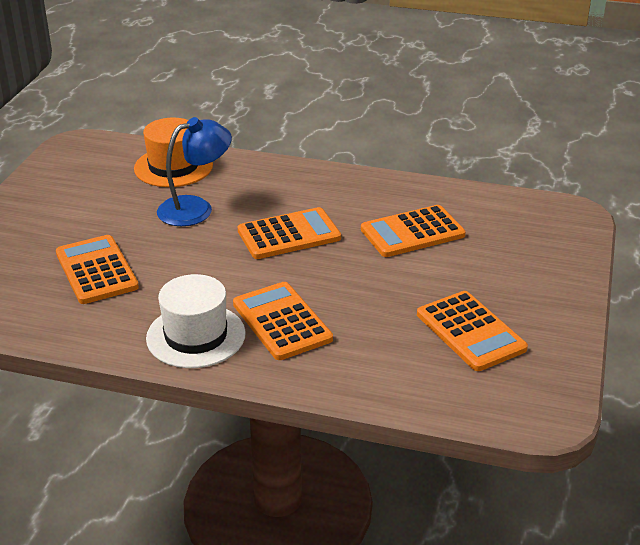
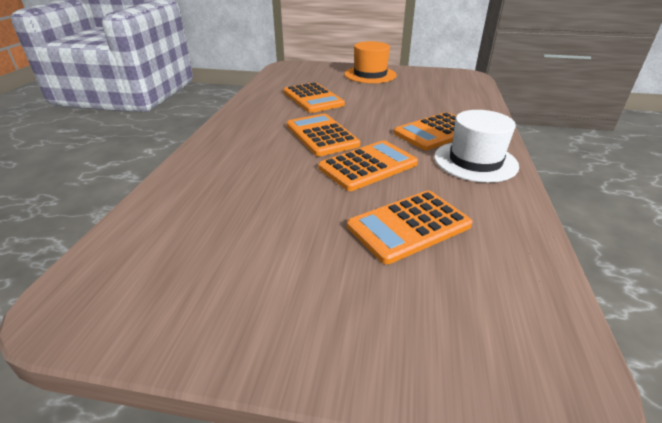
camera: 95 degrees left, 0 degrees up
orange hat [134,118,213,187] -> orange hat moved to [344,41,397,83]
blue lamp [157,117,232,226] -> none
orange calculator [417,291,528,371] -> orange calculator moved to [318,140,418,191]

